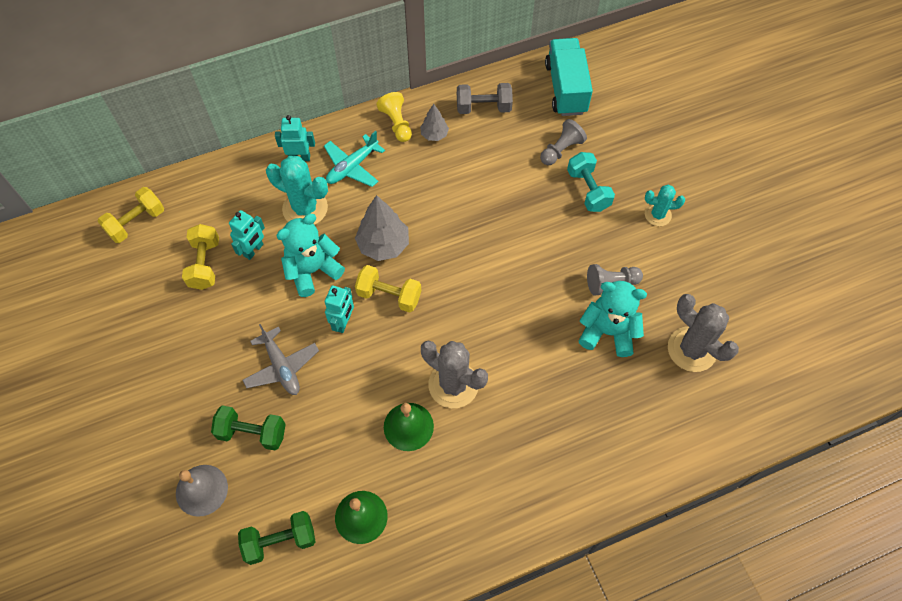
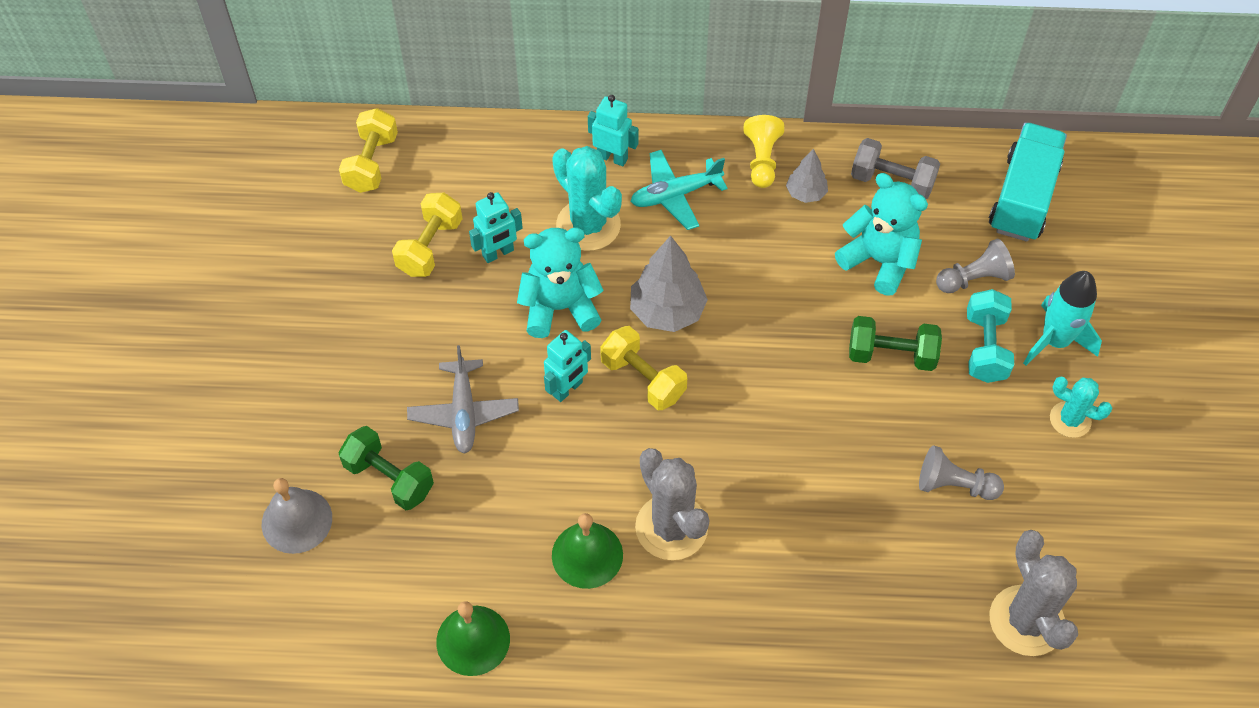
camera: 25 degrees right, 5 degrees down
yellow dumbbell [98,187,164,243] -> yellow dumbbell turned 60 degrees counterclockwise [339,108,398,193]
green dumbbell [238,511,315,565] -> green dumbbell moved to [849,316,942,371]
turquoise teddy bear [579,281,647,357] -> turquoise teddy bear moved to [835,173,928,296]
none -> turquoise rocket [1023,271,1102,366]

